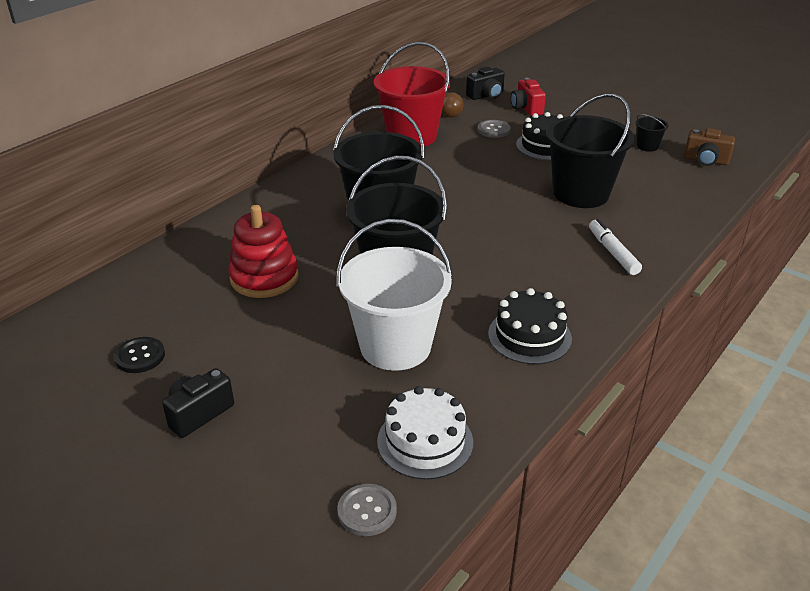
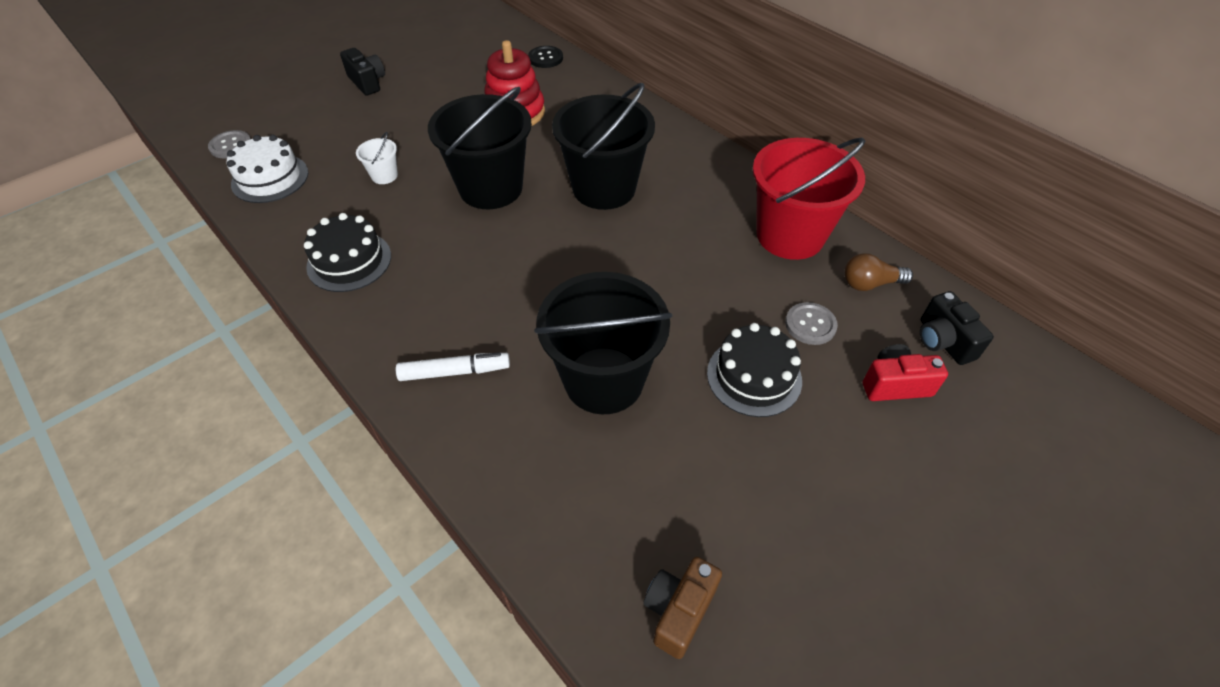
camera: 100 degrees right, 15 degrees up
black button [114,337,165,373] -> black button moved to [528,46,563,68]
white bucket [337,219,452,371] -> white bucket [356,132,398,184], size x0.42
black bucket [636,114,668,152] -> none

